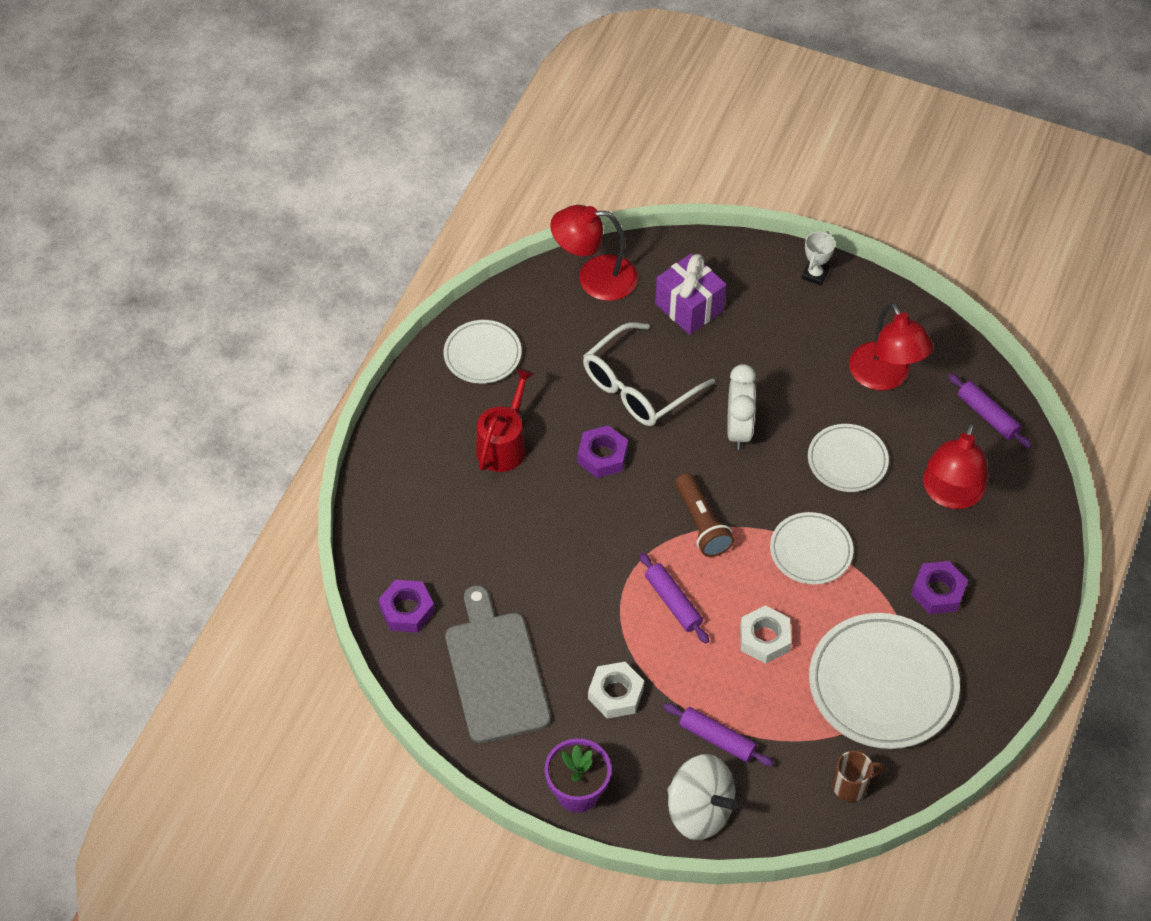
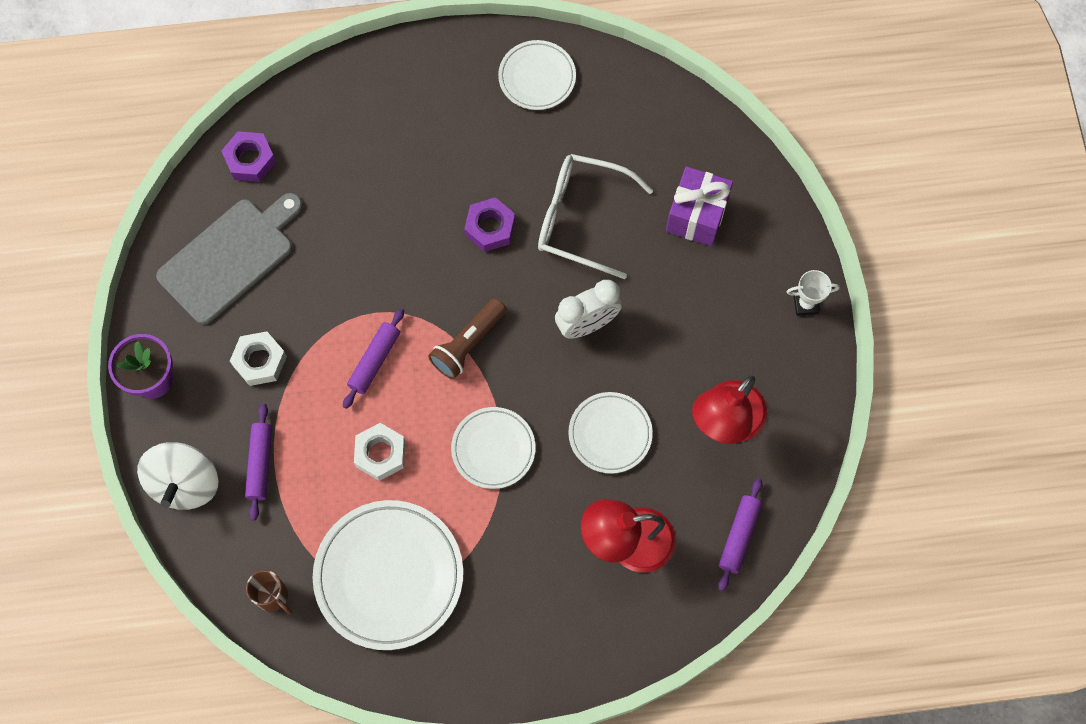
camera: 60 degrees right, 15 degrees up
red watering can [476,368,534,472] -> none
red lamp [550,205,638,301] -> none
purple nut [911,561,968,614] -> none

